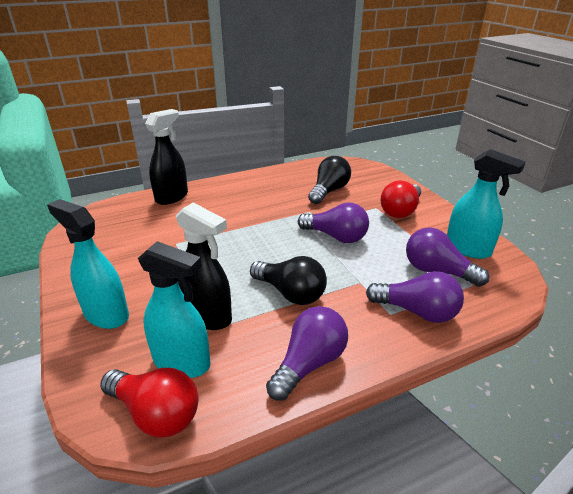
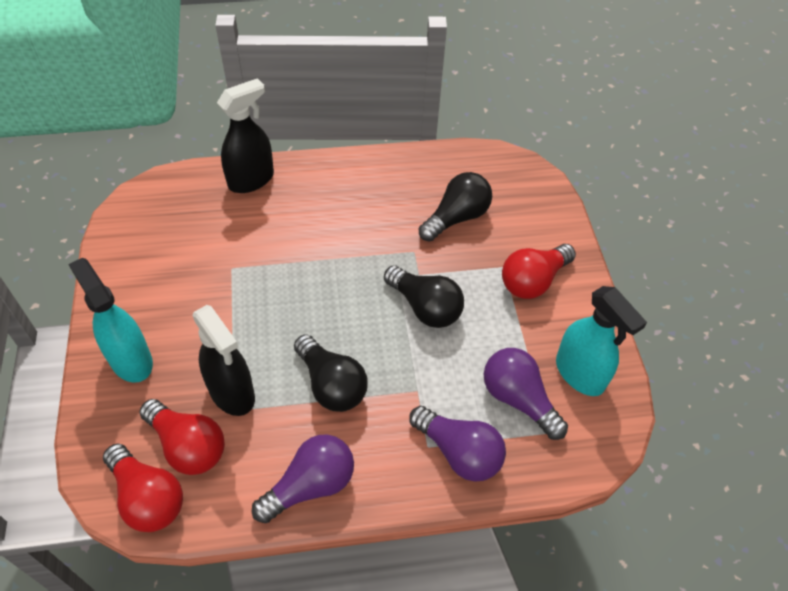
camera: 15 degrees right, 20 degrees up
turquoise spray bottle [138,241,210,378] -> red light bulb [139,399,225,475]
purple light bulb [298,202,369,243] -> black light bulb [384,265,464,328]

